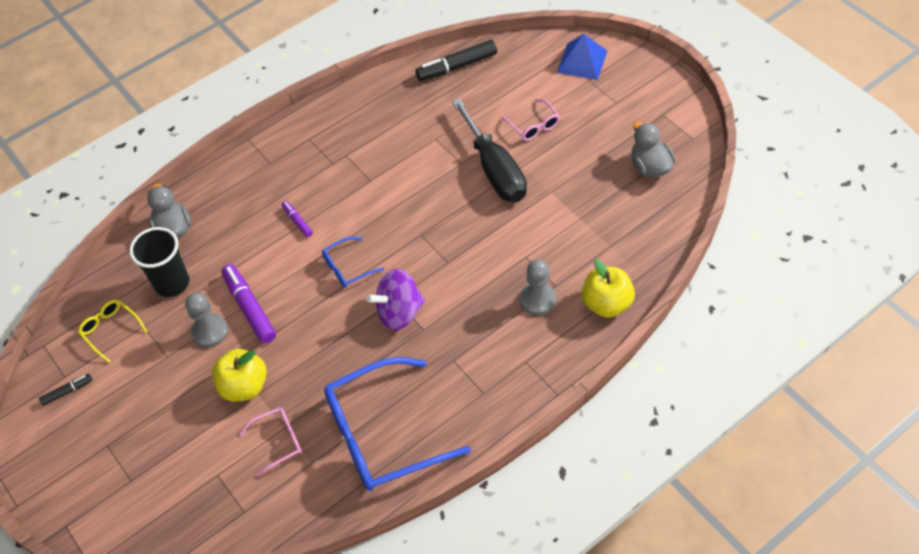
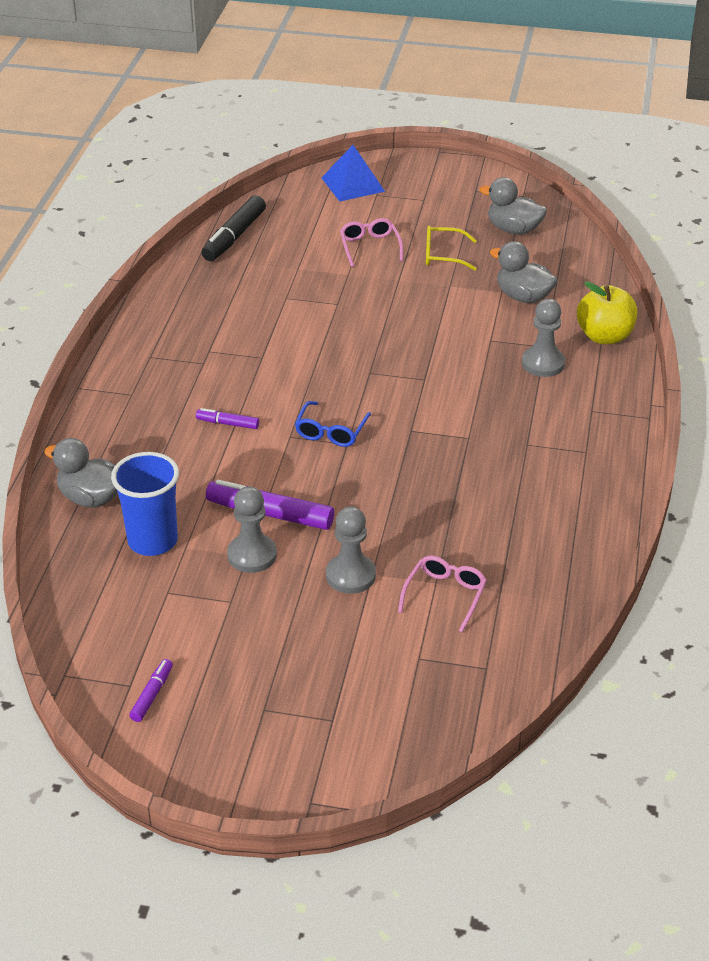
camera: 45 degrees left, 15 degrees down
black marker [39,374,92,406] -> purple marker [129,659,173,722]
yellow glasses [78,300,148,363] -> yellow glasses moved to [426,226,477,271]
black cup [129,227,189,297] -> blue cup [111,452,179,556]
yellow apple [212,349,267,402] -> grey pawn [326,506,376,594]
blue glasses [324,357,471,491] -> none
purple spinning top [366,269,425,330] -> none
black screwdriver [452,98,527,202] -> none
pink glasses [501,99,560,141] -> pink glasses turned 120 degrees counterclockwise [340,218,403,267]
none -> grey duck [490,241,558,303]

